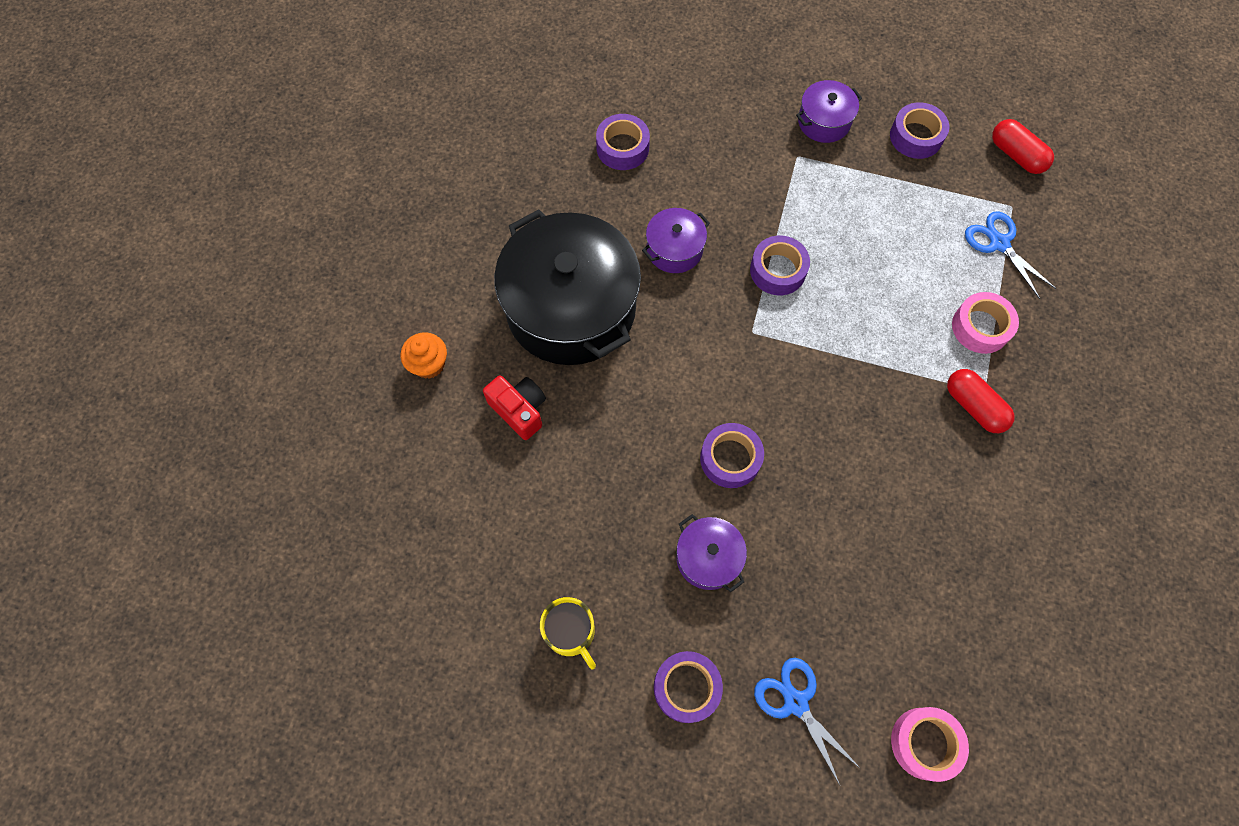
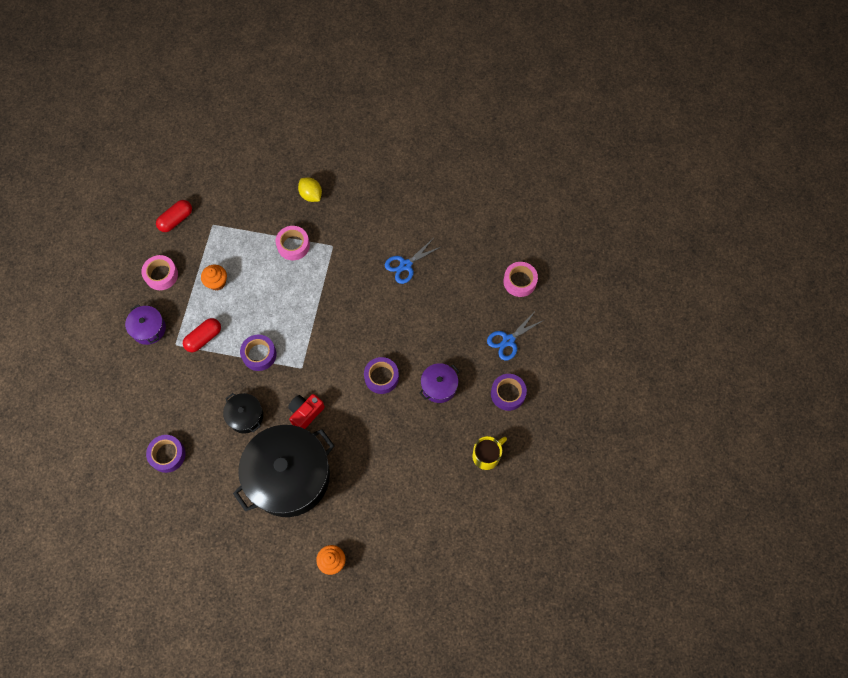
camera: 95 degrees left, 0 degrees up
red camera [483,376,546,440] -> red camera moved to [288,394,325,429]
purple pot [642,208,710,273] -> black pot [223,393,263,433]
purple tape [890,102,949,159] -> pink tape [141,255,178,290]
red capsule [947,369,1015,433] -> red capsule moved to [183,318,221,352]
blue scissors [965,211,1056,299] -> blue scissors moved to [385,238,441,284]
none -> orange cupcake [201,265,227,291]
none -> yellow lemon [298,177,322,202]

